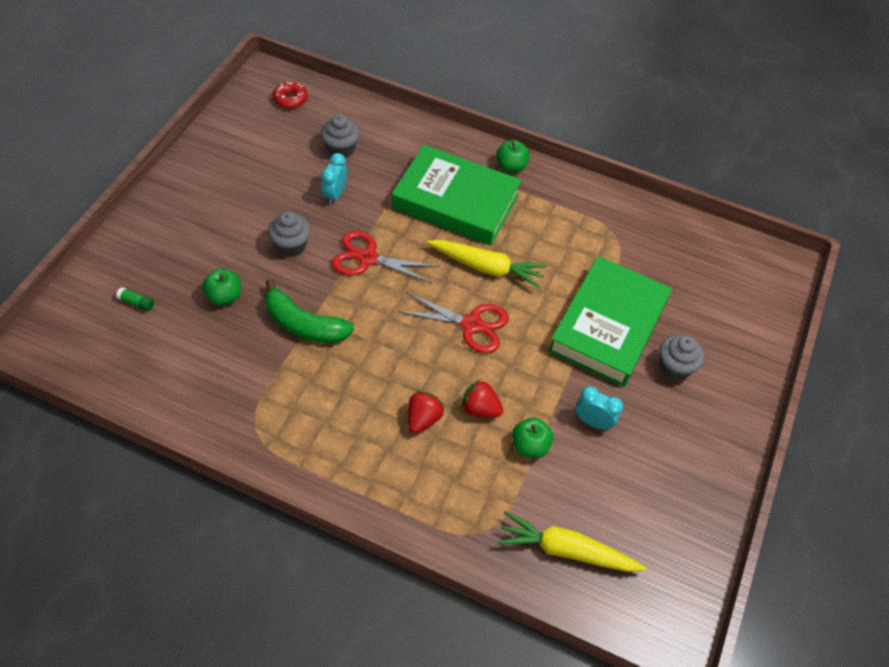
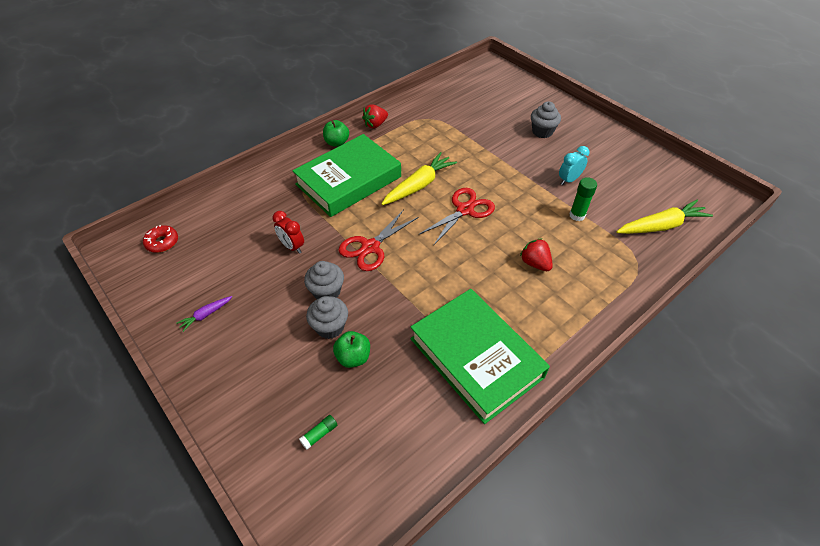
camera: 60 degrees left, 5 degrees down
green banana [265,279,354,343] -> none
grey cupcake [321,114,360,158] -> grey cupcake moved to [306,296,348,339]
turquoise clock [321,153,347,205] -> red clock [272,211,304,254]
red strawberry [461,380,503,417] -> red strawberry moved to [362,104,388,128]
yellow carrot [497,511,647,572] -> yellow carrot turned 150 degrees counterclockwise [616,200,713,234]
green apple [512,418,553,458] -> green glue stick [569,177,597,221]
green book [548,256,672,387] -> green book moved to [410,289,550,424]
none -> purple carrot [177,296,232,332]

